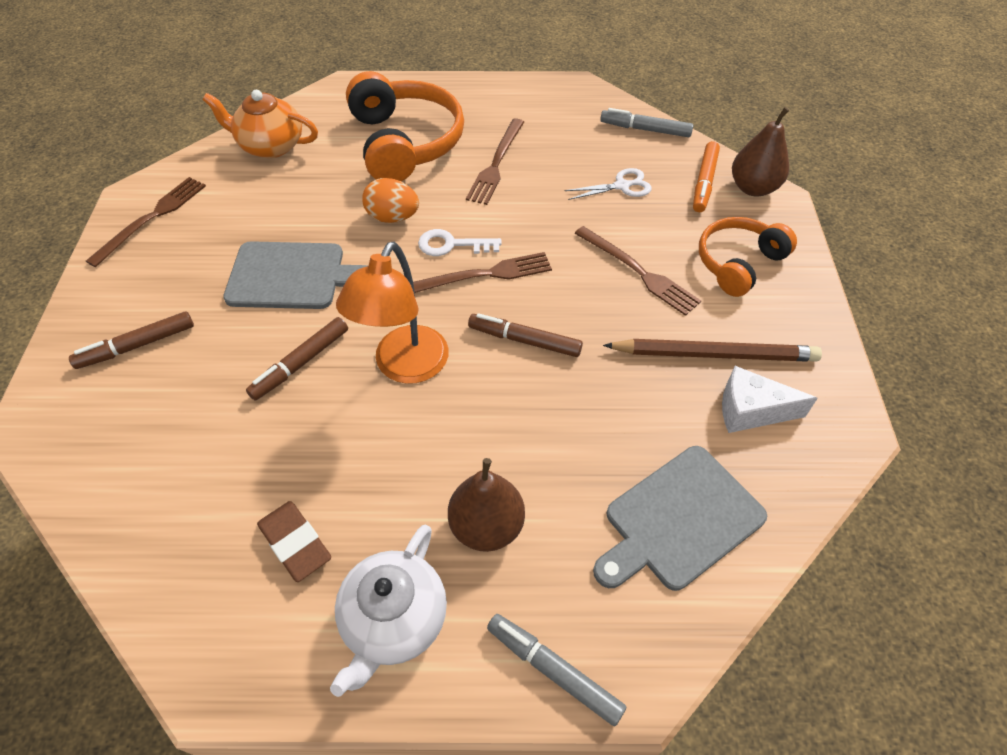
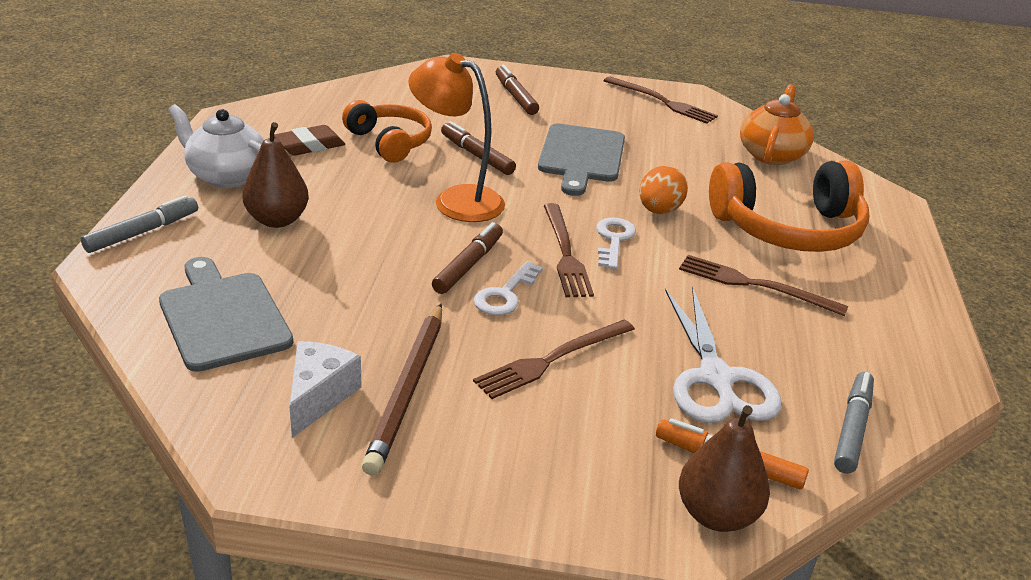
camera: 95 degrees right, 20 degrees down
white scissors [565,168,652,200] -> white scissors [665,286,782,423], size x1.80
orange headphones [699,217,797,297] -> orange headphones moved to [342,100,432,163]
none -> white key [474,261,543,315]

